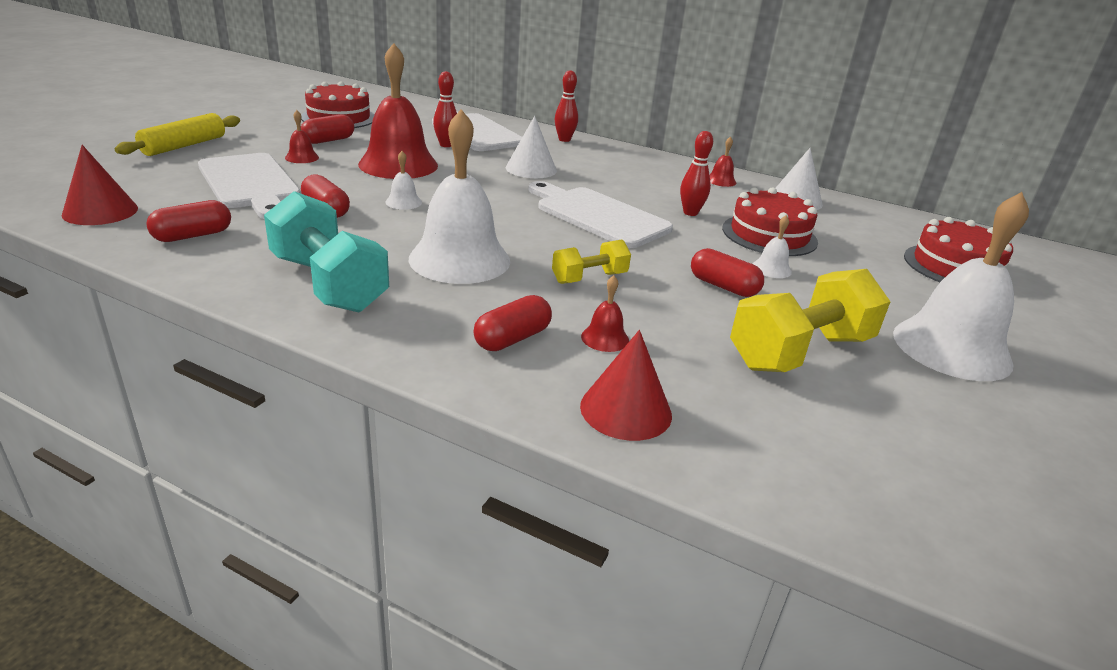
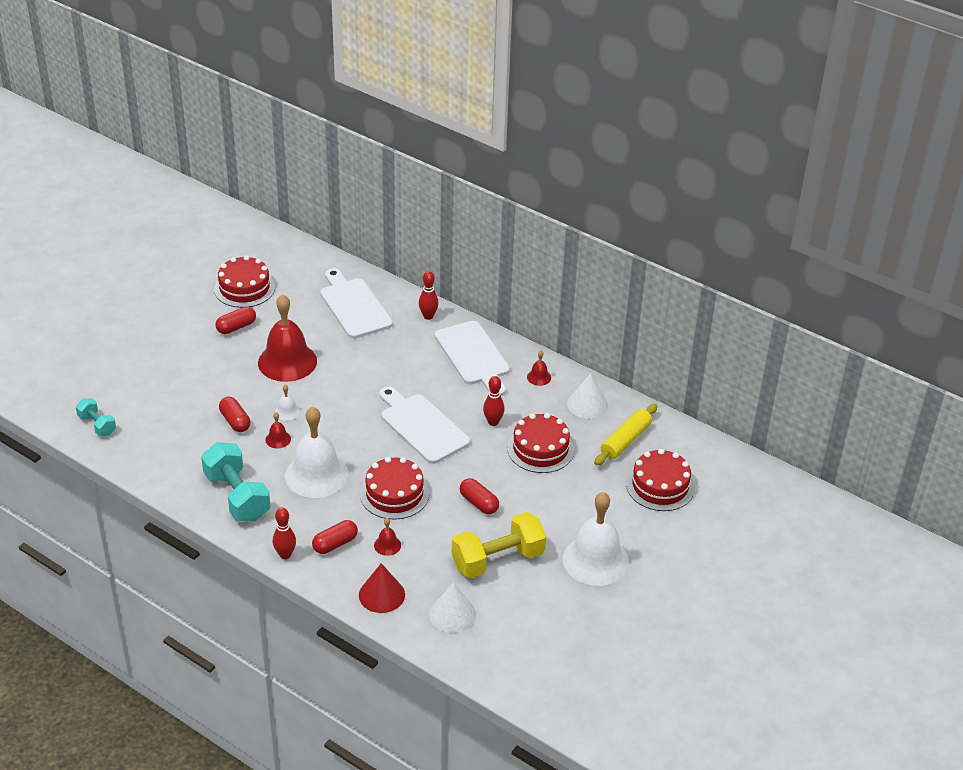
camera: 10 degrees right, 10 degrees up
red cone [62,145,138,225] -> turquoise dumbbell [76,398,116,436]
yellow rolling pin [115,113,240,156] -> yellow rolling pin moved to [594,404,657,465]
red capsule [146,200,231,242] -> none
white cutting board [198,153,301,219] -> white cutting board moved to [435,321,510,396]
red bell [285,110,319,163] -> red bell moved to [265,412,291,448]
red bowling pin [433,71,457,147] -> red bowling pin moved to [273,507,296,559]
white cone [506,116,557,178] -> white cone moved to [429,583,476,633]
yellow dumbbell [552,239,631,284] -> red cake [360,457,429,520]
white bell [753,215,792,278] -> none

